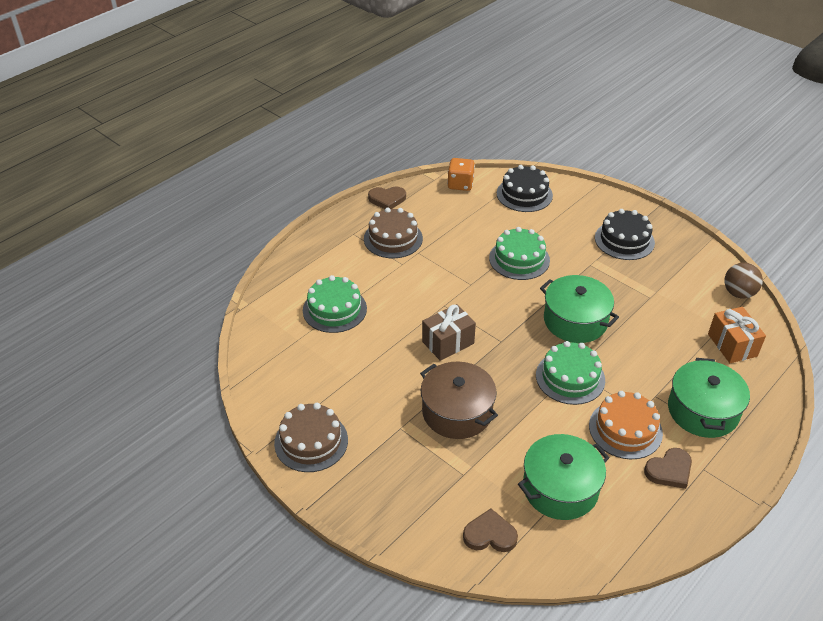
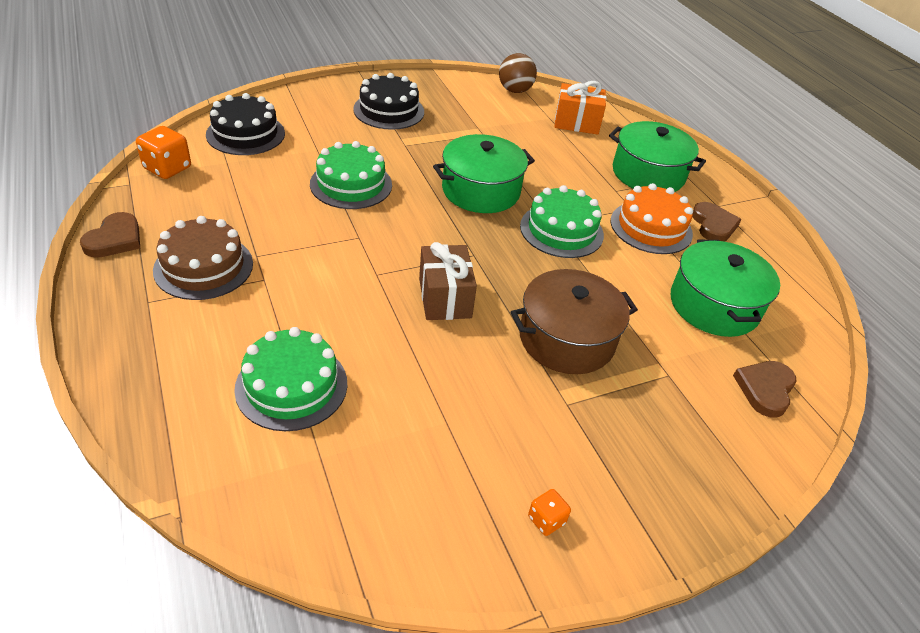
camera: 70 degrees left, 0 degrees up
brown cake [274,403,348,472] -> orange dice [528,489,571,536]

